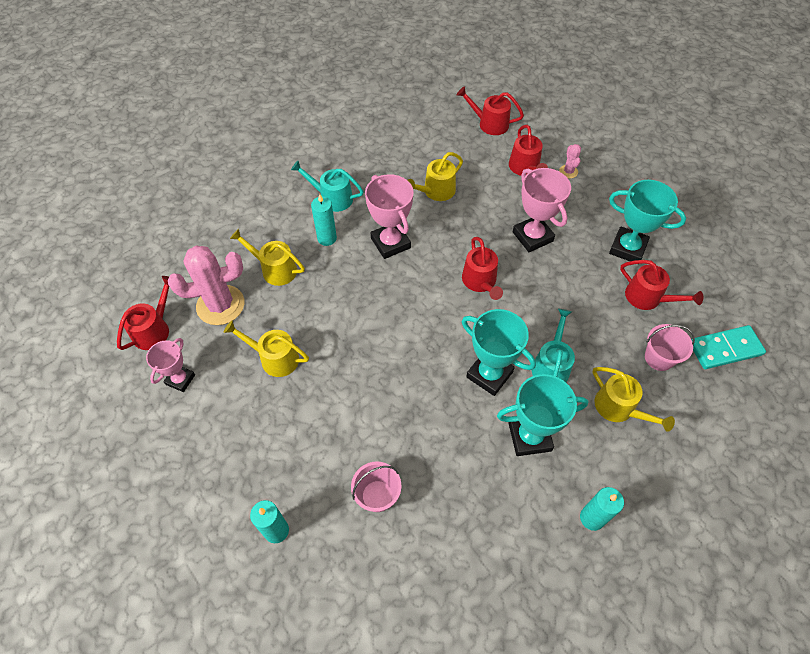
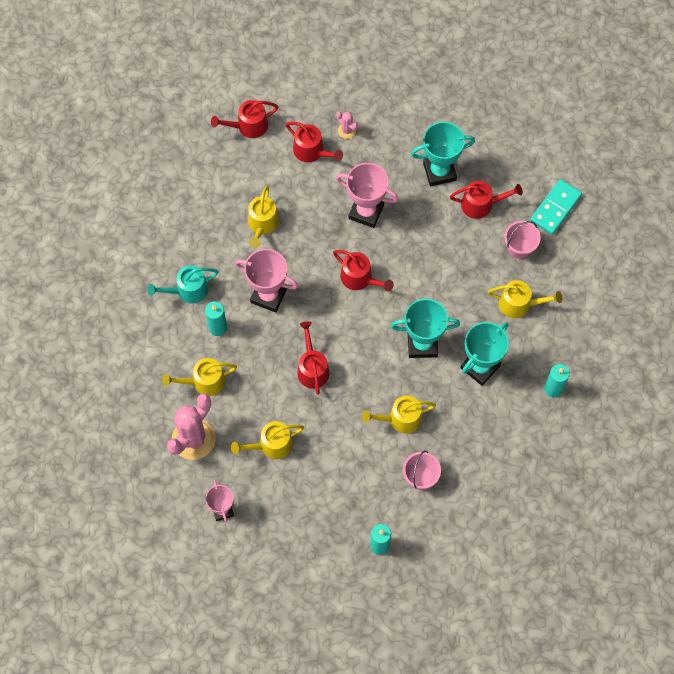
camera: 40 degrees left, 10 degrees up
red watering can [117,276,169,350] -> red watering can moved to [297,321,329,395]
turquoise watering can [532,309,575,382] -> none
none -> yellow watering can [362,395,436,434]

